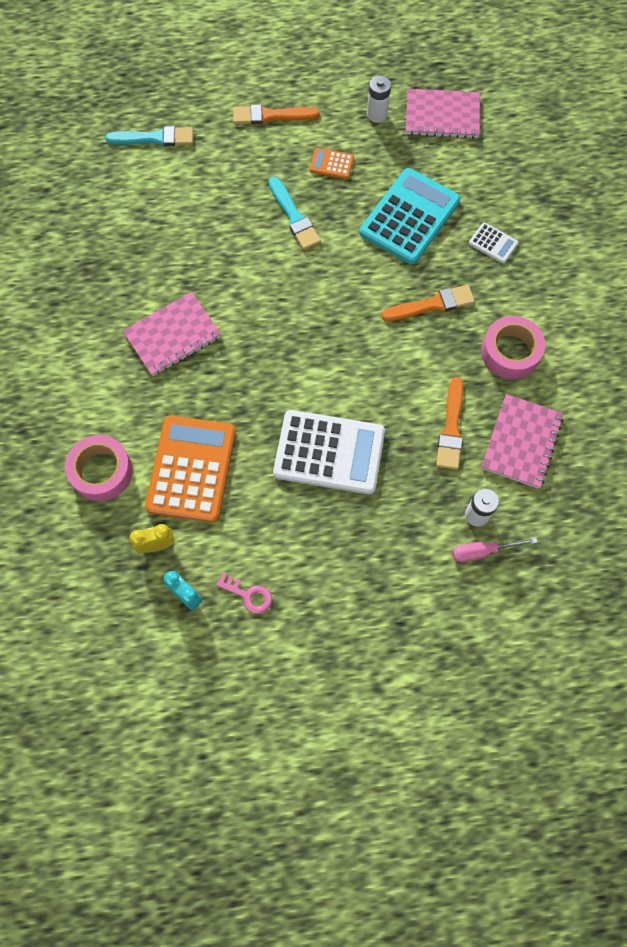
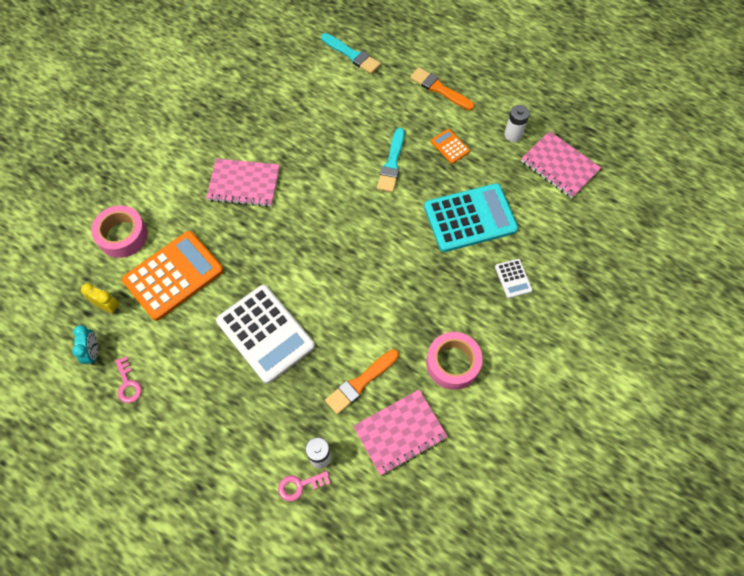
camera: 40 degrees right, 5 degrees down
orange brush [381,285,475,321] -> none
pink screwdriver [452,538,538,562] -> pink key [278,471,330,501]

